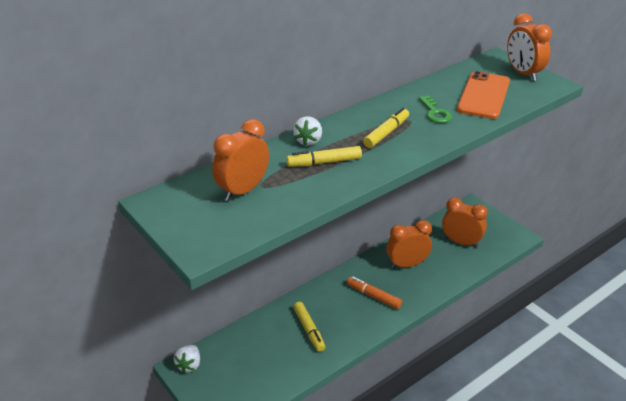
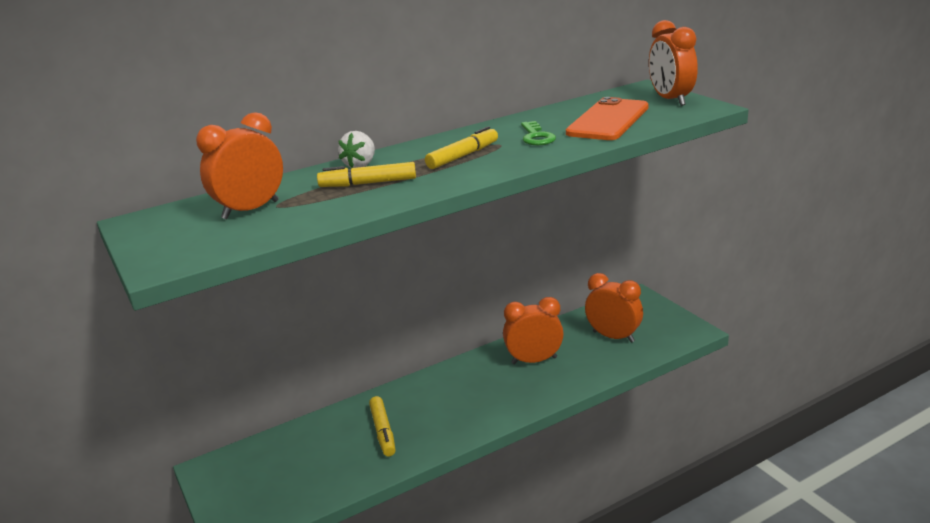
camera: 10 degrees right, 10 degrees down
white strawberry [174,345,200,373] -> none
orange marker [347,277,402,309] -> none

